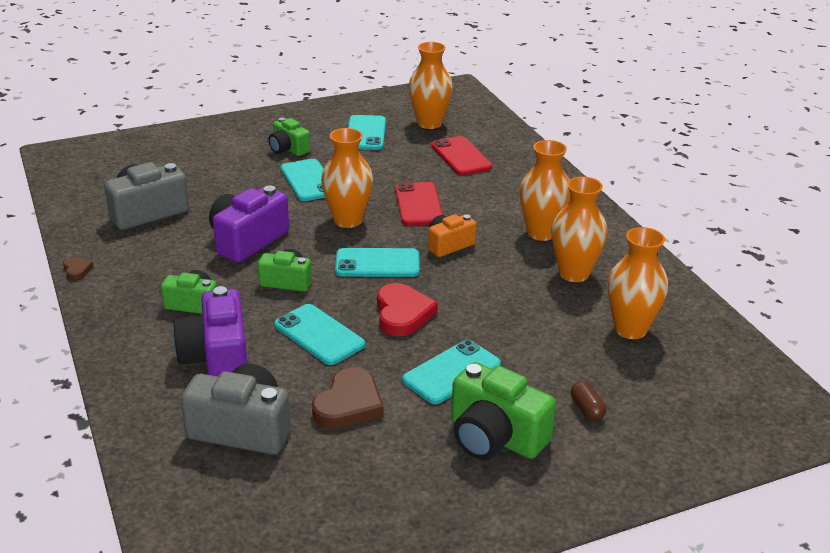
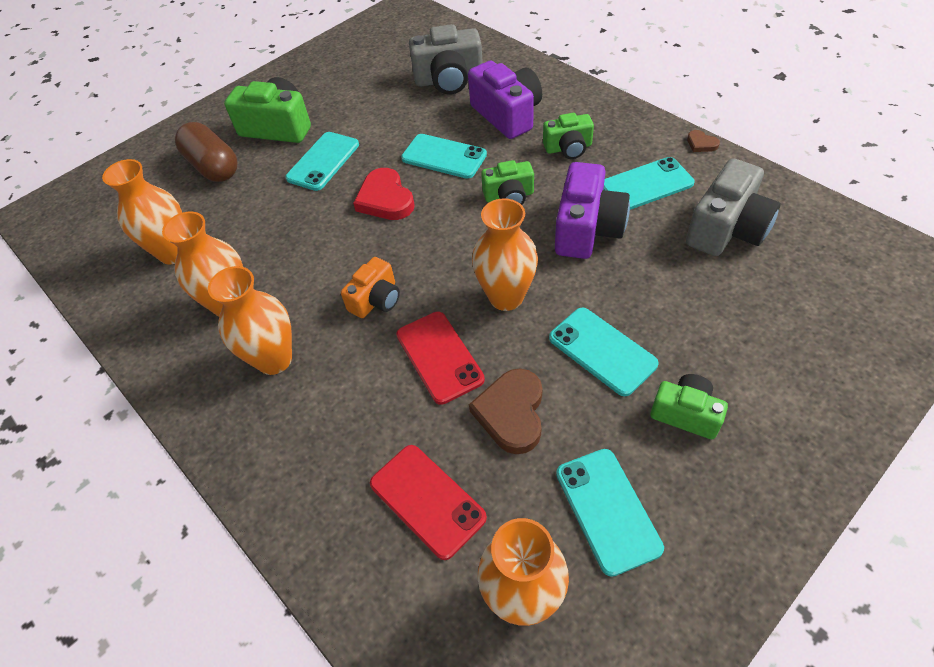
camera: 165 degrees right, 20 degrees up
brown heart [312,367,384,429] -> brown heart moved to [469,369,543,454]
turquoise phone [335,248,420,277] -> turquoise phone moved to [603,157,695,210]
brown capsule [571,381,606,421] -> brown capsule [175,122,237,182], size x2.11

